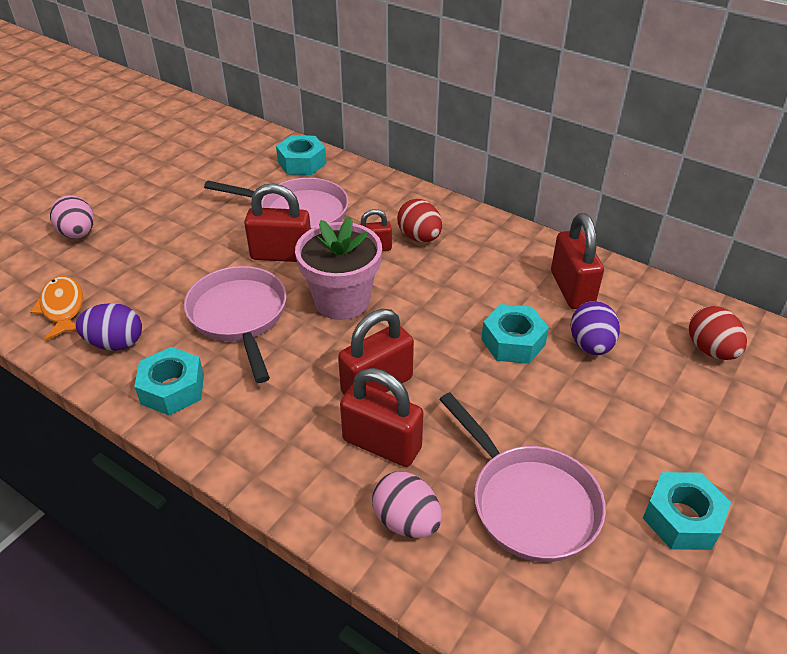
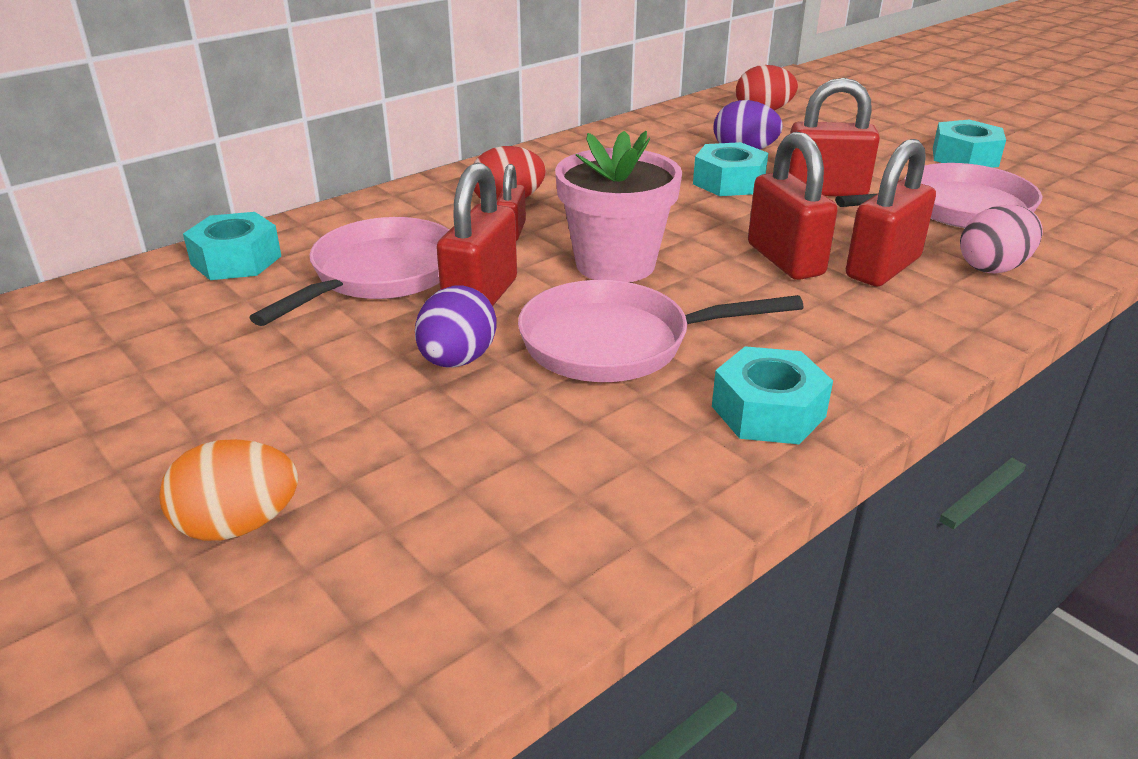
camera: 75 degrees left, 10 degrees down
orange fish [30,276,83,341] -> none
pink egg [50,195,94,239] -> orange egg [159,439,298,541]
purple egg [75,303,142,351] -> purple egg moved to [415,285,497,368]
red padlock [551,213,604,309] -> red padlock moved to [789,78,880,196]

